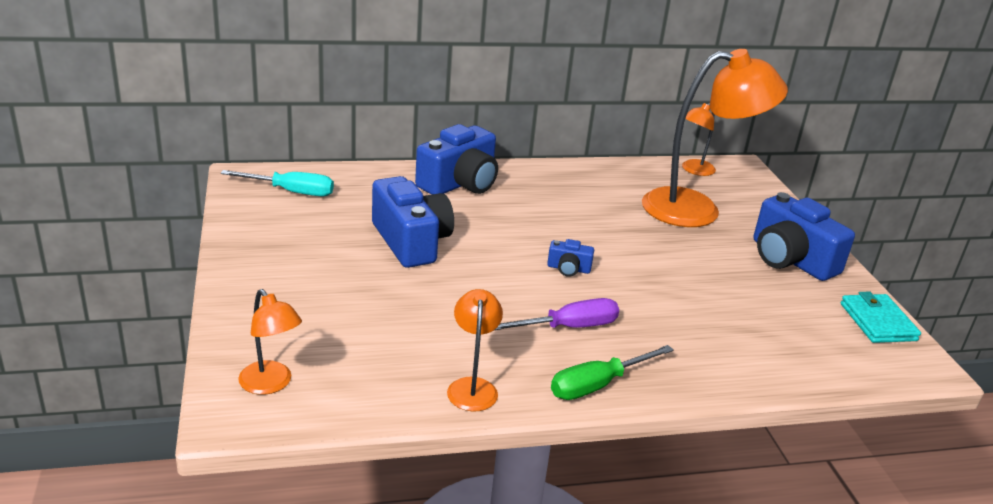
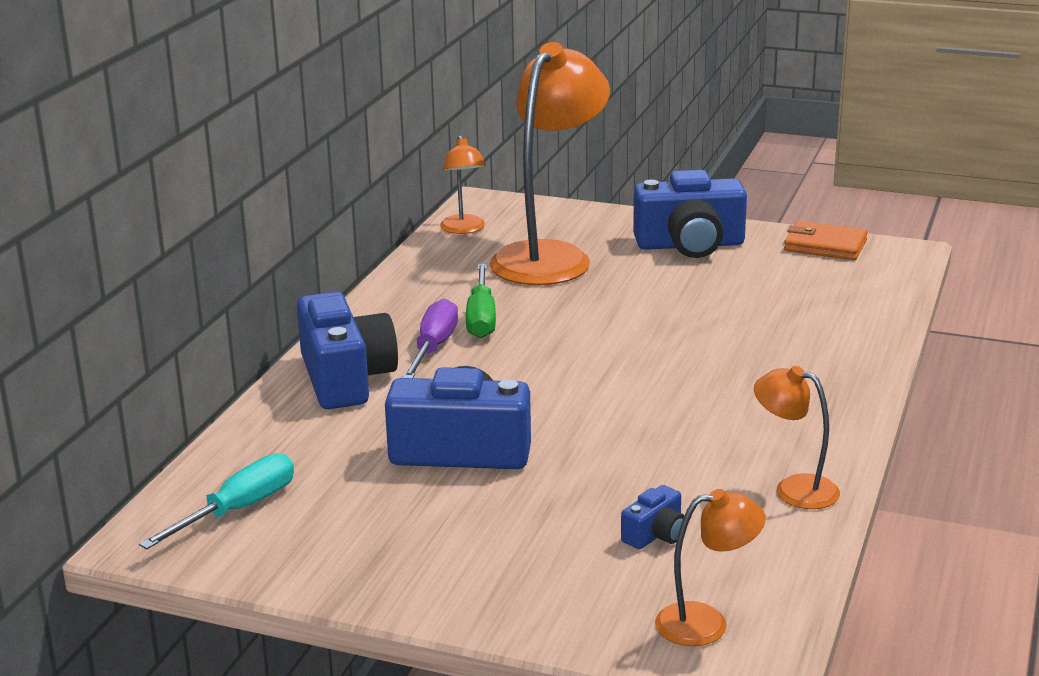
camera: 55 degrees left, 5 degrees down
purple screwdriver [493,298,619,331] -> purple screwdriver moved to [402,298,458,378]
blue camera [547,239,594,277] -> blue camera moved to [621,485,685,549]
green screwdriver [551,345,674,400] -> green screwdriver moved to [466,264,496,338]
turquoise wallet [841,292,921,343] -> orange wallet [784,221,868,260]

